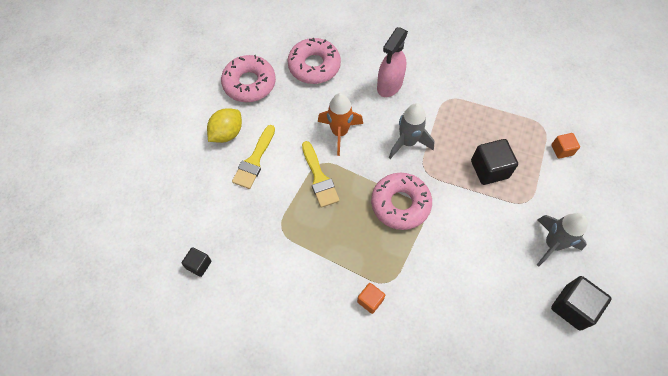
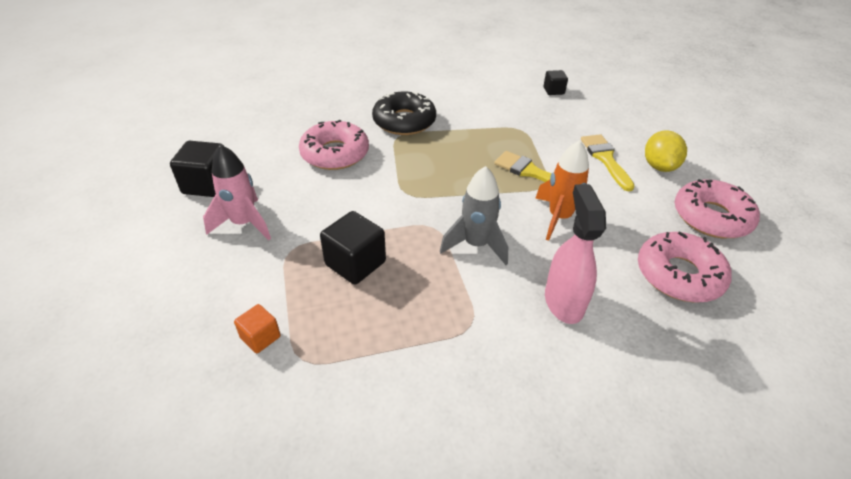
camera: 145 degrees right, 20 degrees down
orange cube [357,283,385,314] -> black donut [372,91,436,135]
pink donut [371,173,432,230] -> pink donut moved to [299,120,369,170]
grey rocket [537,213,588,267] -> pink rocket [203,144,271,240]

